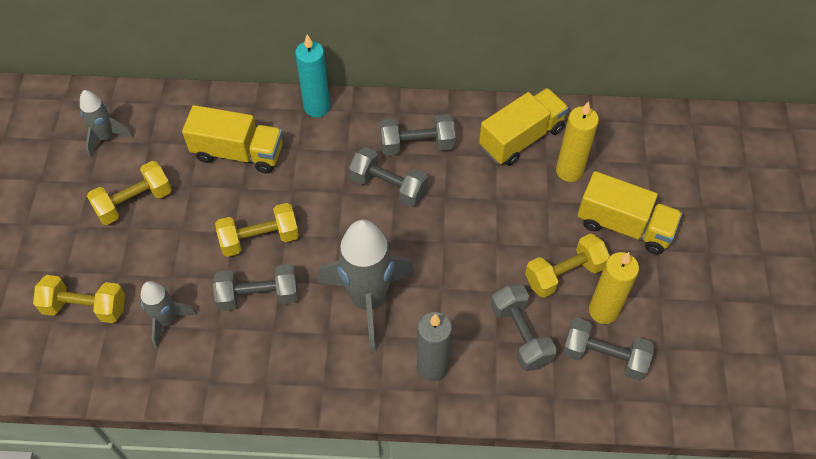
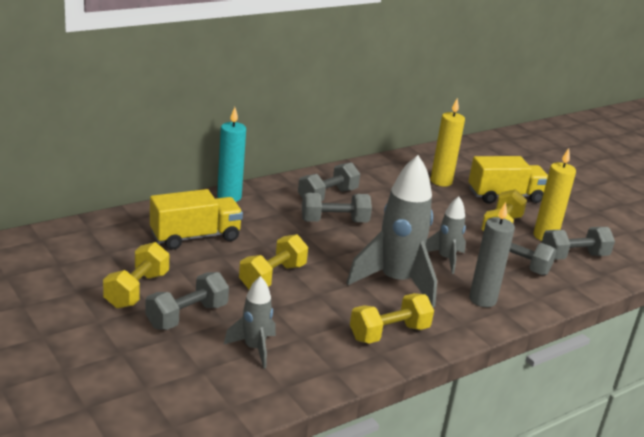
camera: 40 degrees left, 30 degrees down
yellow dumbbell [33,275,125,323] -> yellow dumbbell moved to [350,293,434,344]
grey rocket [80,90,134,158] -> grey rocket moved to [425,196,466,274]
grey dumbbell [213,264,298,311] -> grey dumbbell moved to [145,272,229,330]
yellow truck [479,88,569,166] -> none

